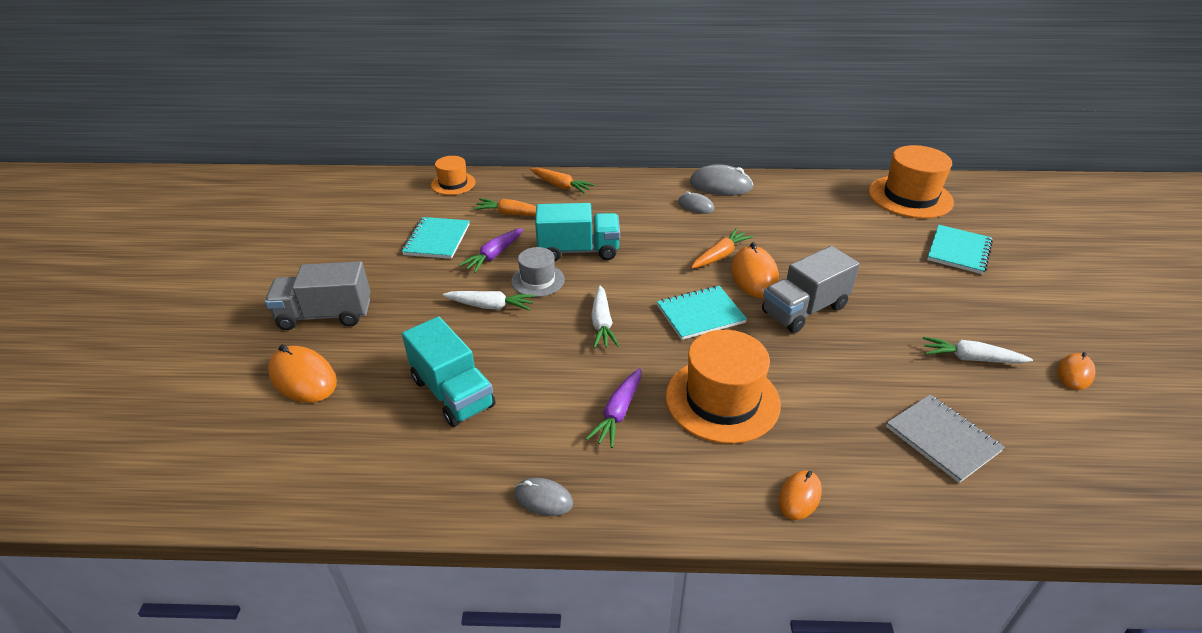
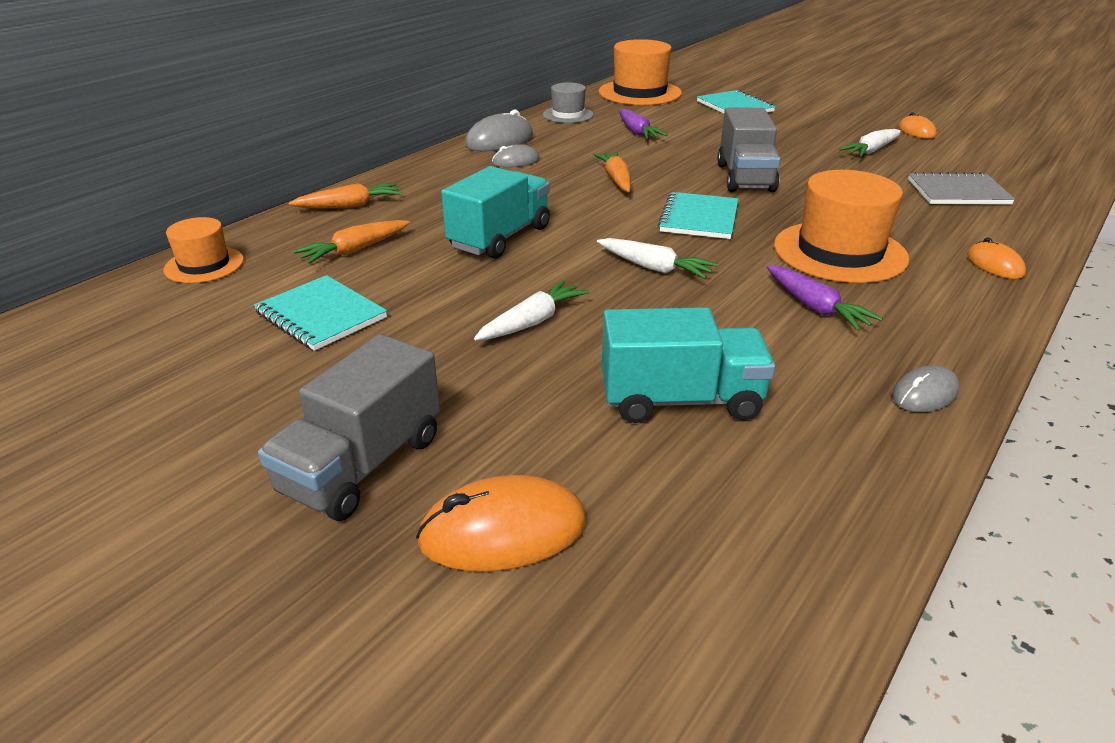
camera: 55 degrees left, 5 degrees down
purple carrot [459,228,523,273] -> purple carrot moved to [619,108,668,139]
grey hat [511,247,565,297] -> grey hat moved to [543,82,594,123]
orange mouse [731,242,779,298] -> none

